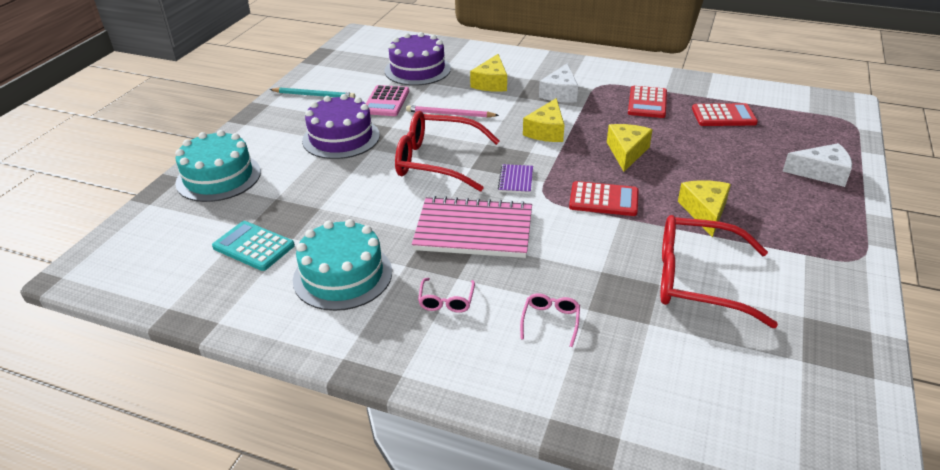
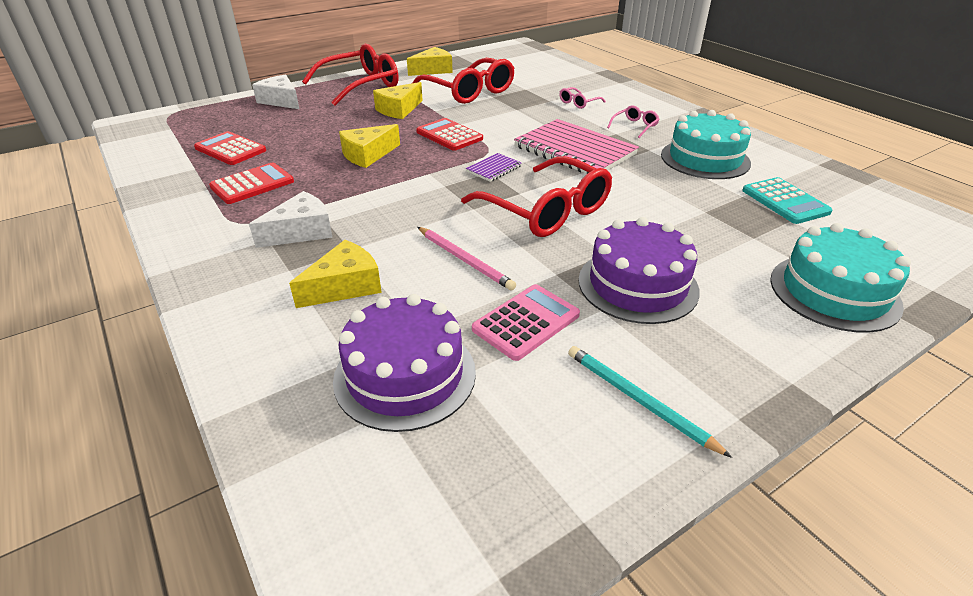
camera: 145 degrees left, 0 degrees up
yellow cheese [523,98,564,142] -> yellow cheese moved to [407,47,453,76]
none -> red glasses [302,44,399,106]

